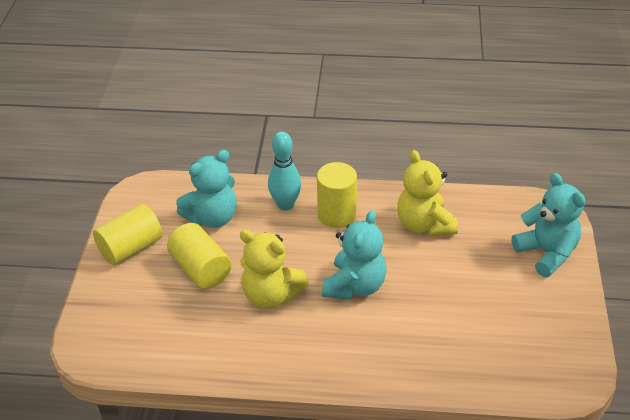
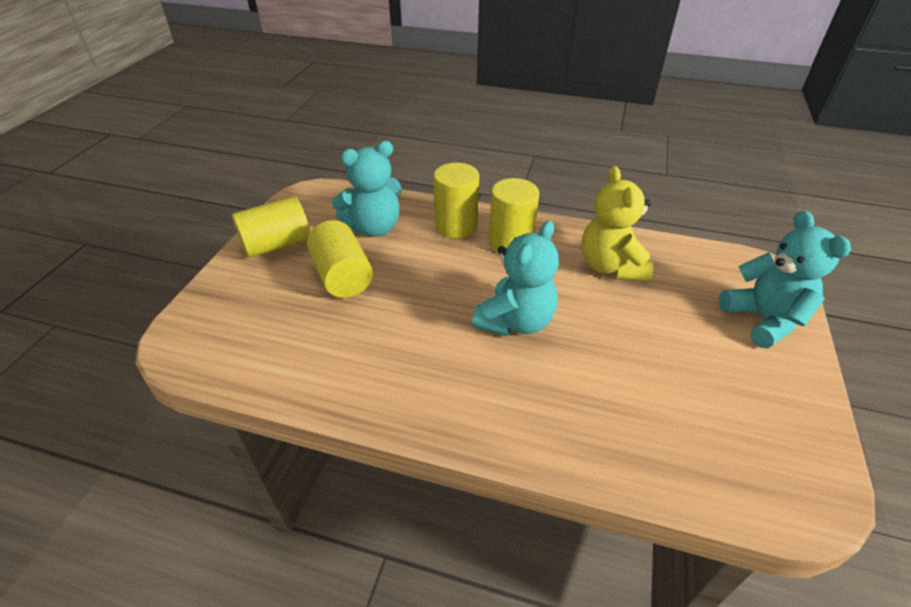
camera: 10 degrees right, 0 degrees up
yellow teddy bear [240,230,309,308] -> none
turquoise bowling pin [268,132,301,211] -> yellow cylinder [434,163,479,238]

